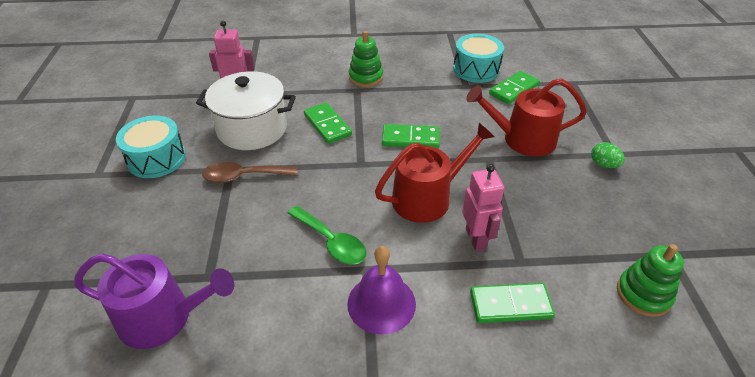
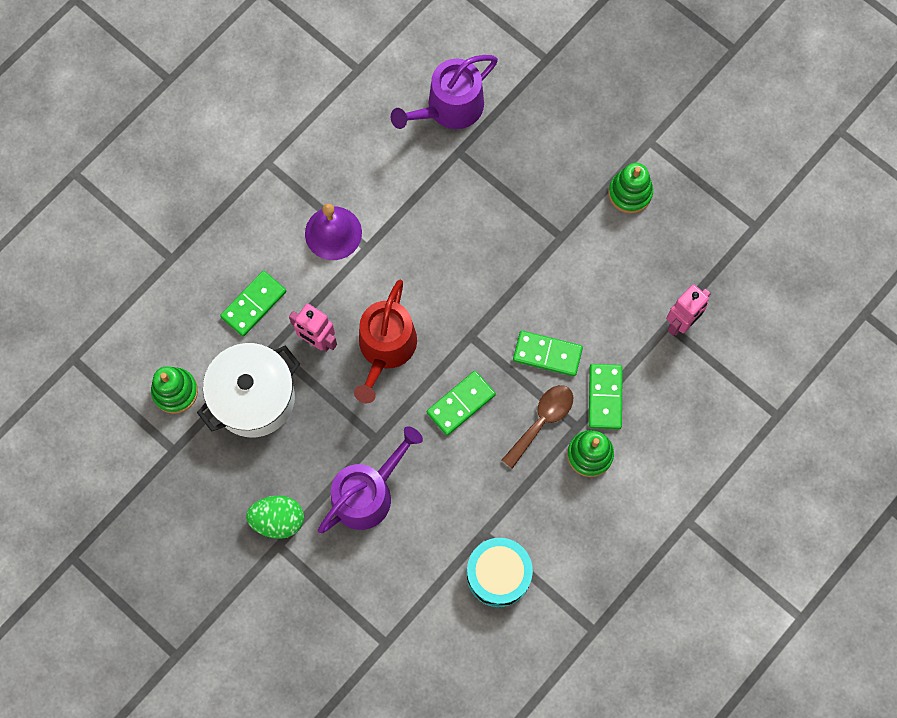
camera: 135 degrees right, 30 degrees up
turquoise drum [116,115,186,178] -> green stacking toy [608,163,653,213]
white pot [196,71,296,150] -> white pot moved to [197,343,300,437]
brown spoon [202,162,297,183] -> brown spoon moved to [502,385,573,469]
green spoon [288,206,367,265] -> none
red watering can [466,78,587,157] -> purple watering can [318,426,423,533]
green domino [489,71,540,104] -> green domino moved to [589,364,623,429]
green egg [591,142,625,168] -> green egg [246,495,304,539], size x1.57

